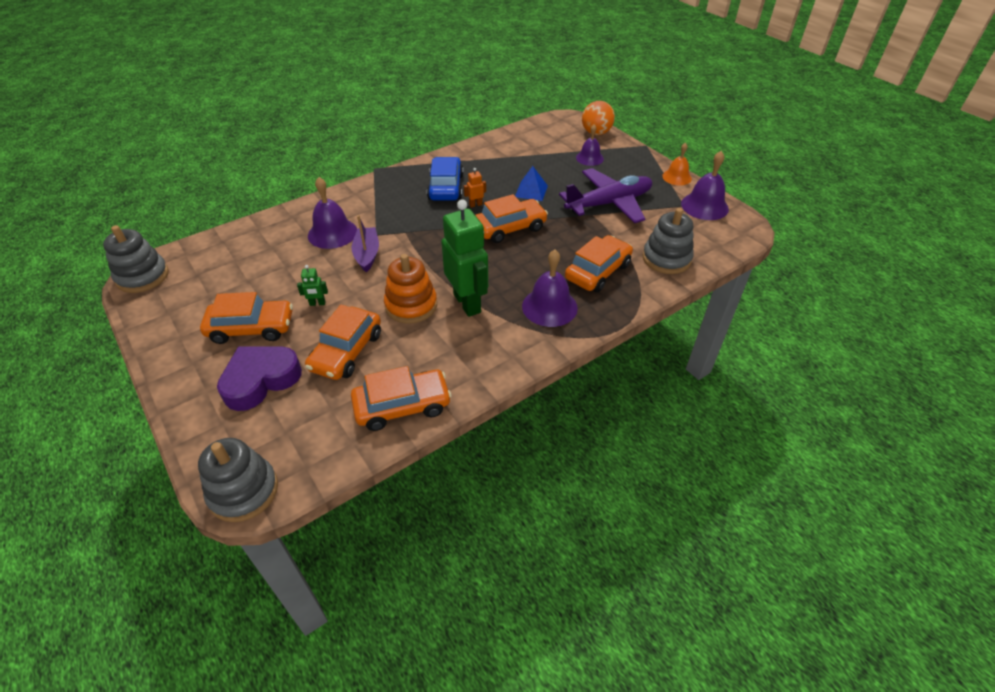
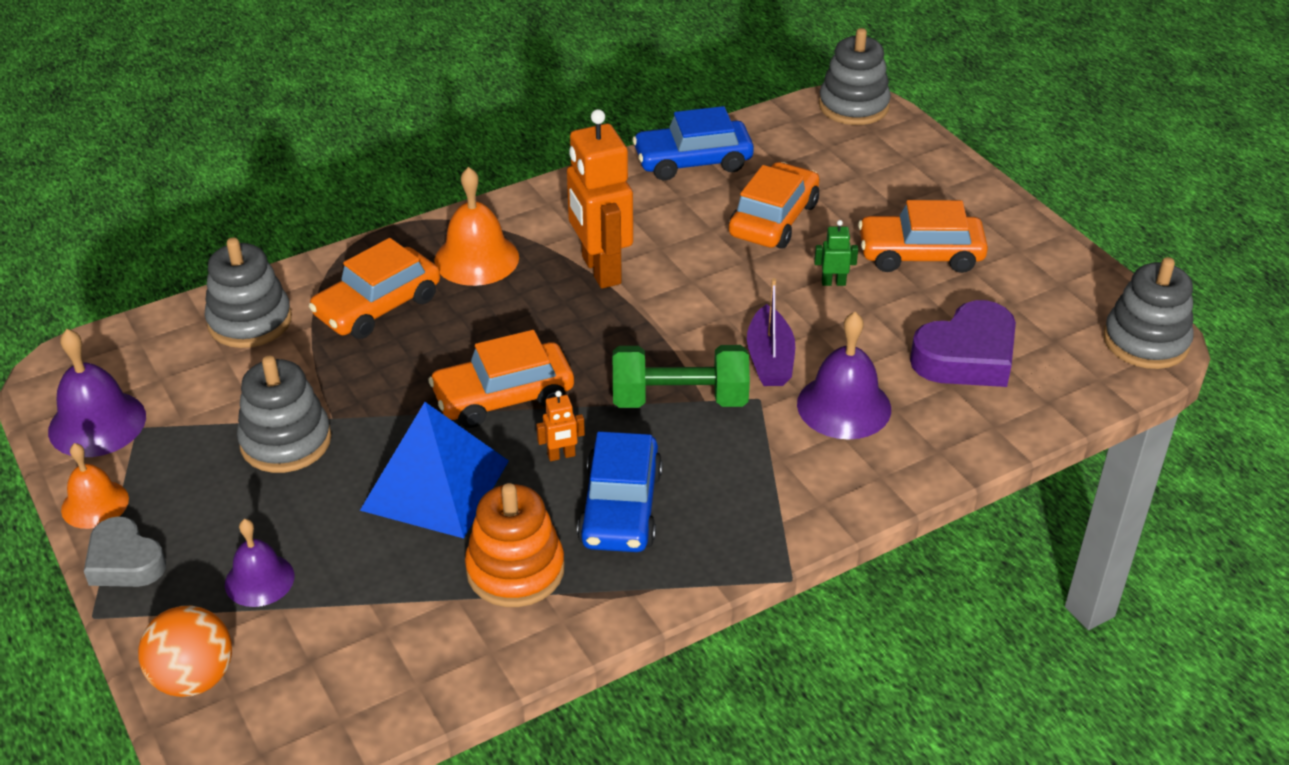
camera: 175 degrees left, 5 degrees down
purple heart [217,346,302,411] -> purple heart moved to [910,300,1016,387]
orange car [351,366,452,431] -> blue car [633,106,754,181]
orange stacking toy [384,254,437,324] -> orange stacking toy moved to [465,483,565,607]
green robot [441,200,488,317] -> orange robot [567,109,633,289]
blue pyramid [515,166,548,201] -> blue pyramid [360,402,509,538], size x1.82
purple bell [522,249,578,327] -> orange bell [434,167,519,286]
purple plane [559,168,652,223] -> grey stacking toy [237,356,331,473]
none -> grey heart [84,516,166,587]
none -> green dumbbell [613,345,750,408]

